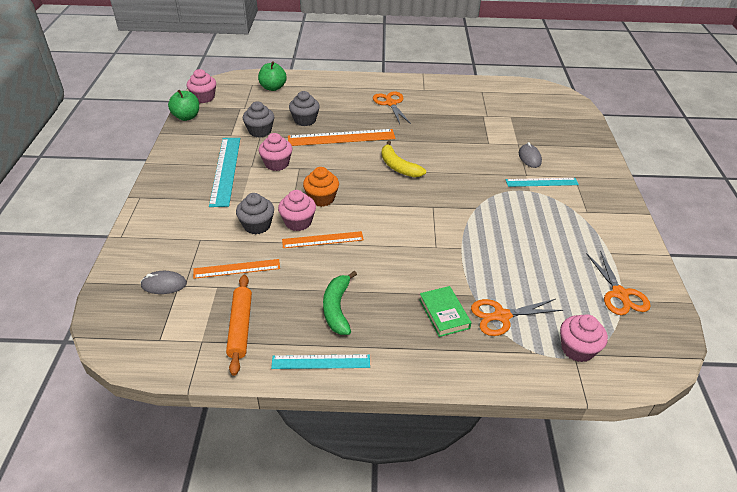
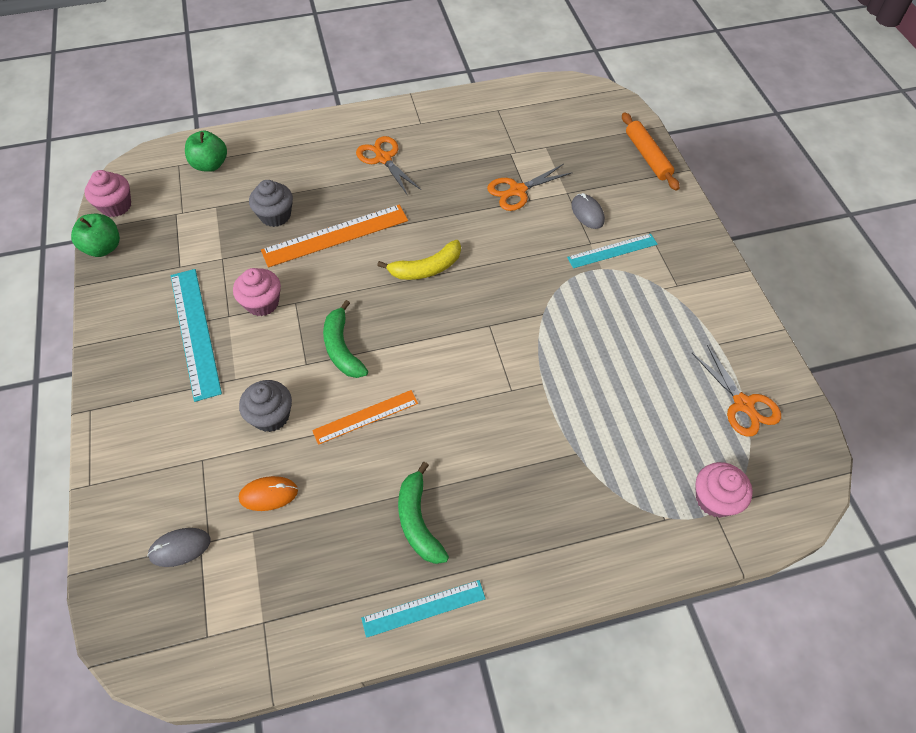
camera: 15 degrees left, 15 degrees up
orange ruler [193,259,280,279] -> orange mouse [239,476,298,511]
orange rolling pin [226,275,252,376] -> orange rolling pin moved to [622,112,680,191]
grey cupcake [243,101,274,138] -> none
pink cupcake [278,190,316,231] -> none
orange cupcake [303,167,339,207] -> green banana [323,300,368,378]
yellow banana [382,141,426,177] -> yellow banana turned 60 degrees counterclockwise [377,240,461,280]
green book [419,286,471,337] -> none
orange scissors [471,299,563,336] -> orange scissors moved to [487,164,573,211]

